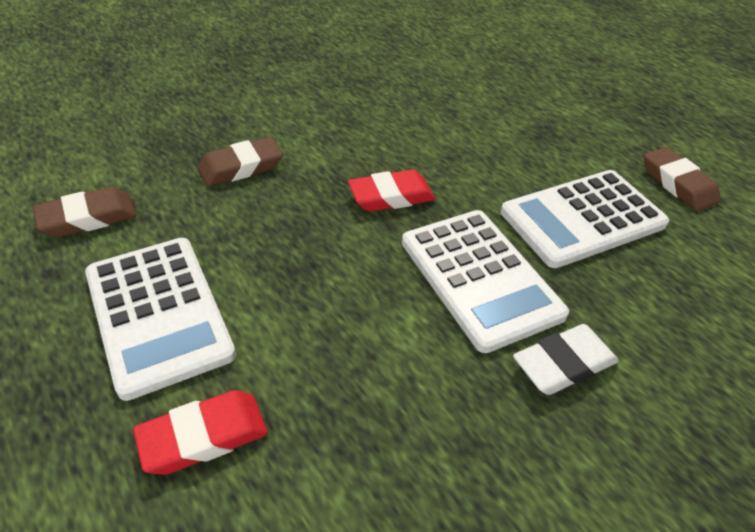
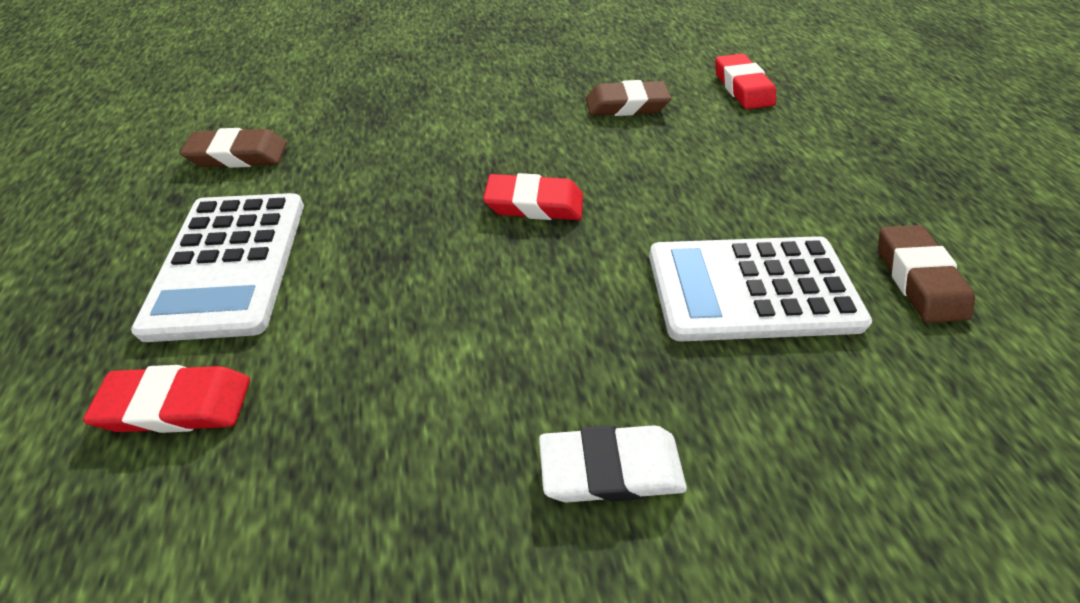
camera: 25 degrees right, 5 degrees up
brown eraser [198,137,283,186] -> brown eraser moved to [586,80,671,116]
white calculator [402,210,569,353] -> none
none -> red eraser [715,54,776,109]

